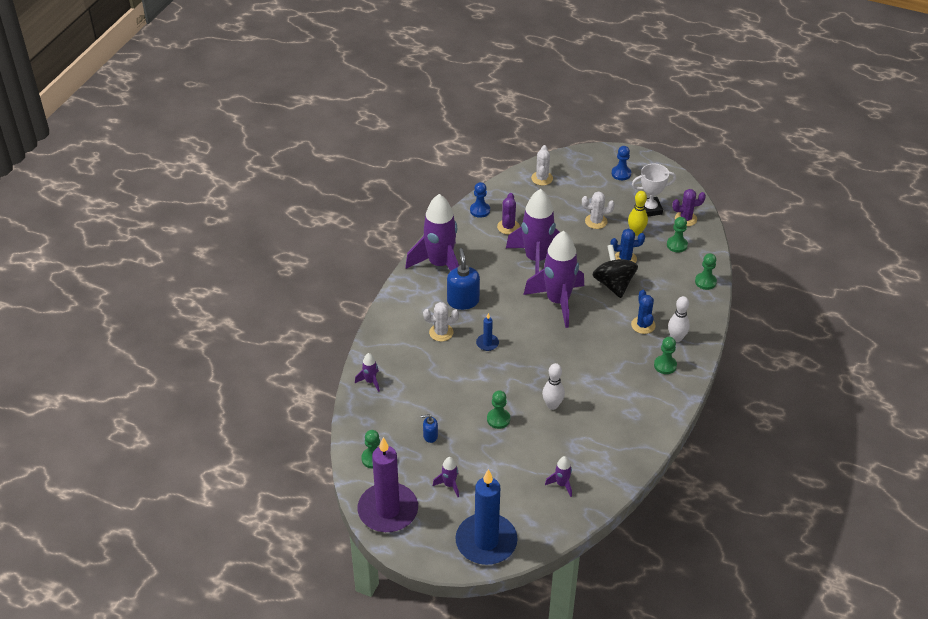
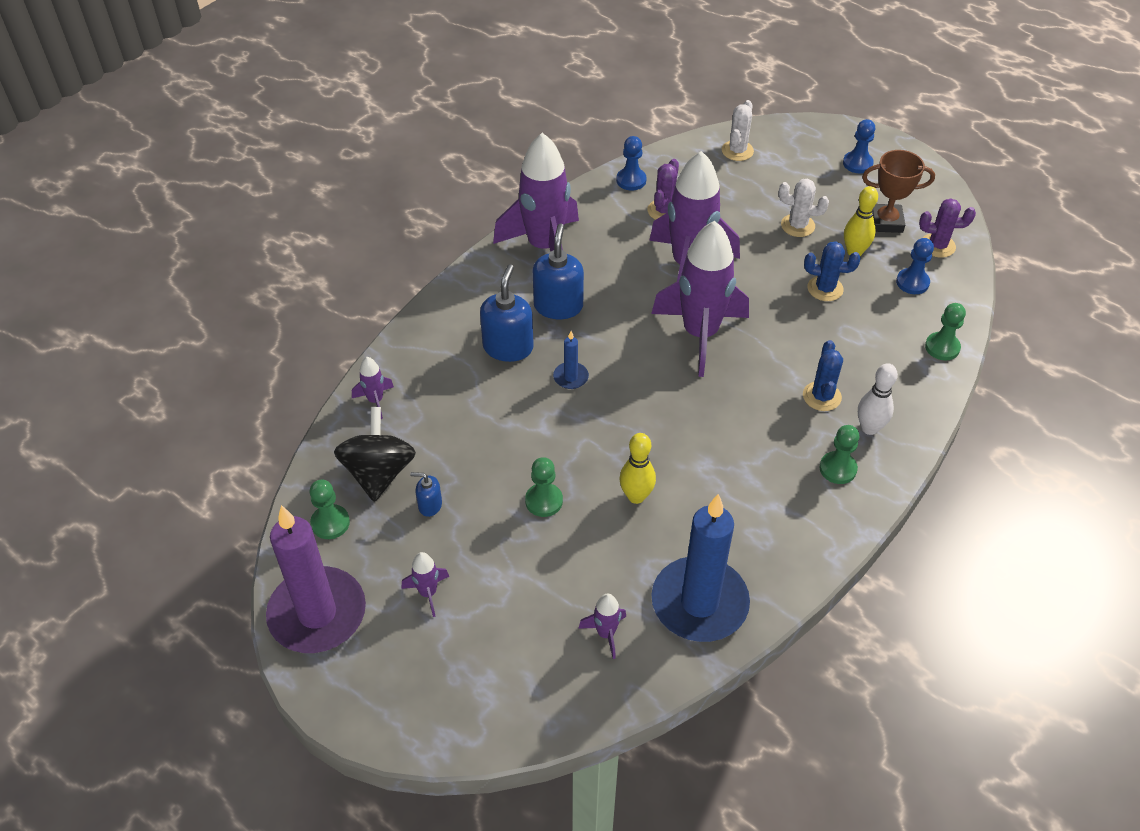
camera: 15 degrees right, 5 degrees up
white cactus [423,302,459,341] -> blue soap dispenser [480,264,534,362]
blue candle [456,469,518,565] -> blue candle moved to [651,494,750,642]
white bowling pin [542,363,565,410] -> yellow bowling pin [620,433,656,504]
black spinning top [593,245,638,298] -> black spinning top moved to [334,407,416,502]
white trophy [632,164,676,216] -> brown trophy [862,150,935,233]
green pawn [667,217,688,253] -> blue pawn [896,238,934,294]

